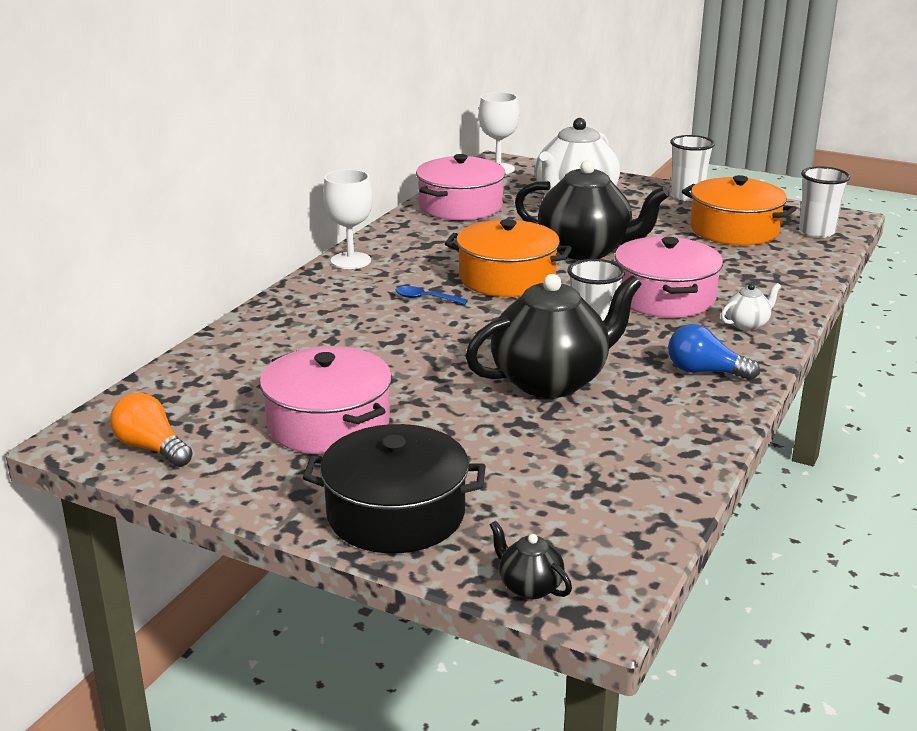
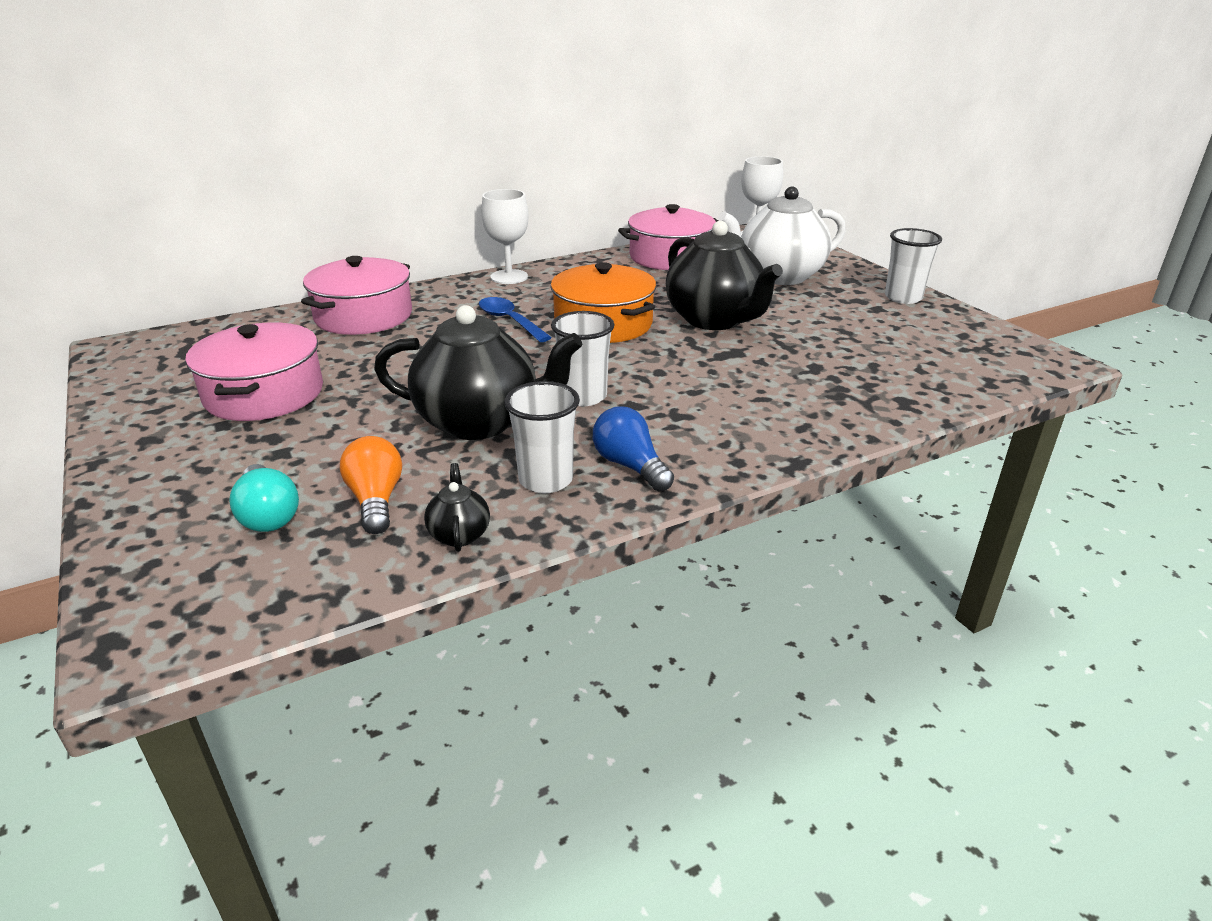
camera: 35 degrees right, 5 degrees up
orange light bulb [110,393,193,467] -> orange light bulb moved to [340,436,402,534]
black pot [303,424,486,553] -> none
blue spoon [395,286,468,304] -> blue spoon [479,297,552,342], size x1.53
black teapot [490,521,572,599] -> black teapot moved to [424,463,490,552]
pink pot [615,237,723,318] -> pink pot moved to [301,256,412,335]
orange pot [682,175,797,245] -> none
white teapot [721,283,781,331] -> none
white cup [799,166,850,238] -> white cup moved to [504,381,580,493]
none -> turquoise light bulb [229,464,299,532]

